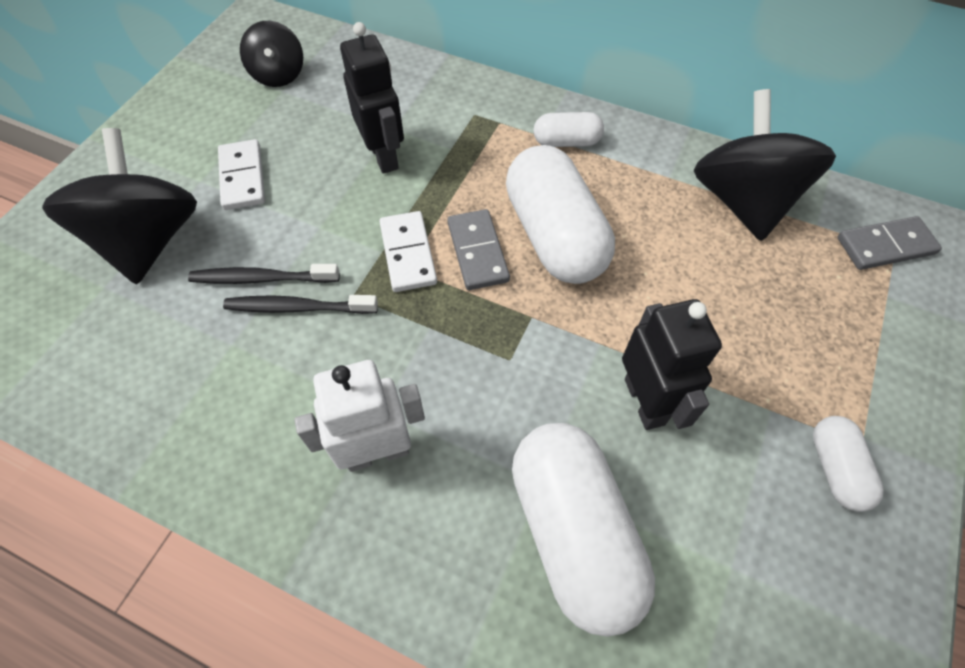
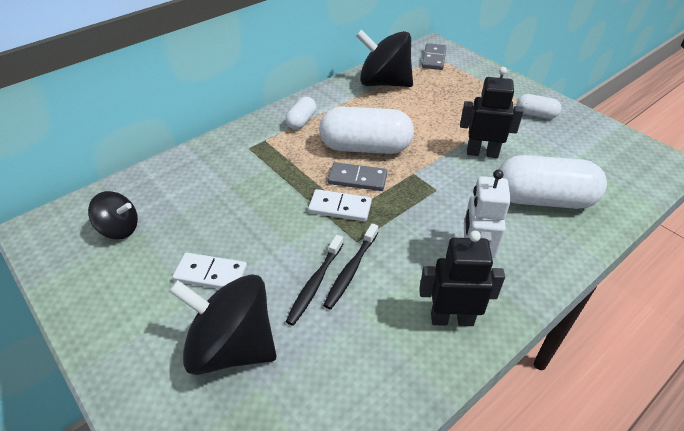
camera: 65 degrees left, 15 degrees down
black robot [340,22,404,174] -> black robot moved to [419,231,505,326]

